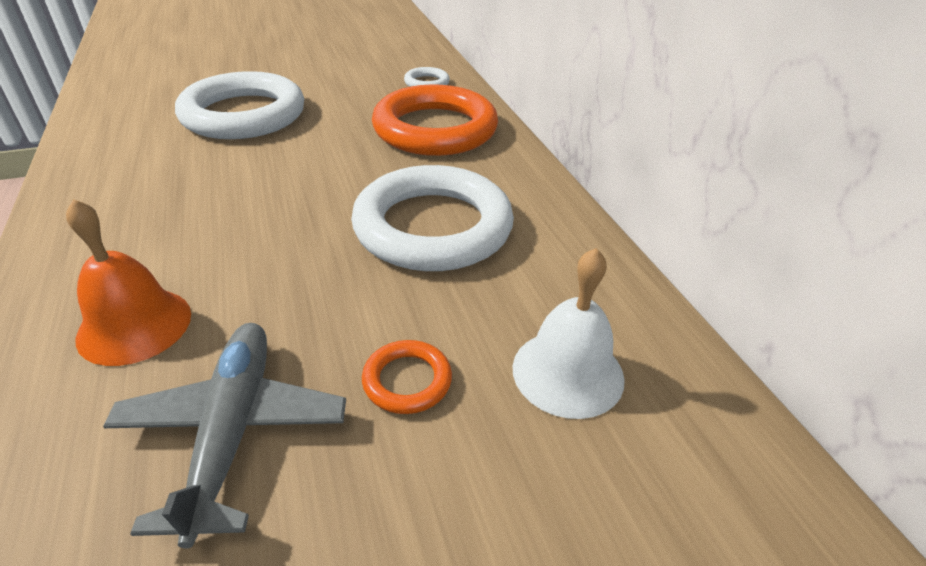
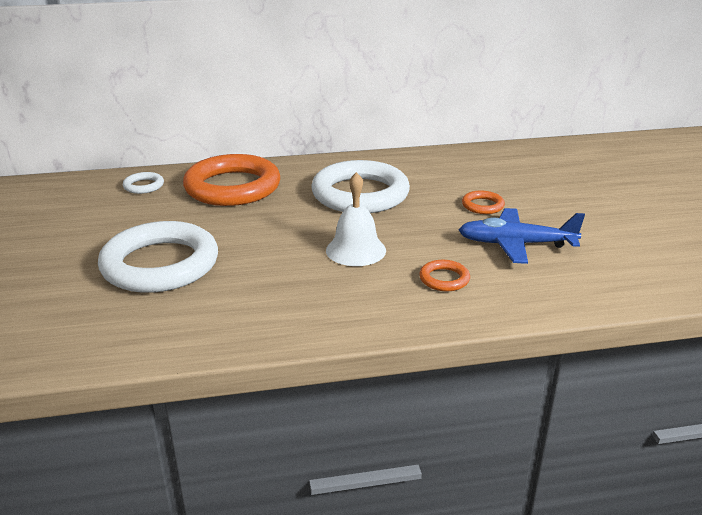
camera: 80 degrees left, 10 degrees down
orange bell [66,199,191,366] -> orange ring [419,260,470,291]
grey plane [103,323,346,549] -> blue plane [459,208,585,264]
white bell [513,248,625,419] -> white bell moved to [326,172,386,266]

